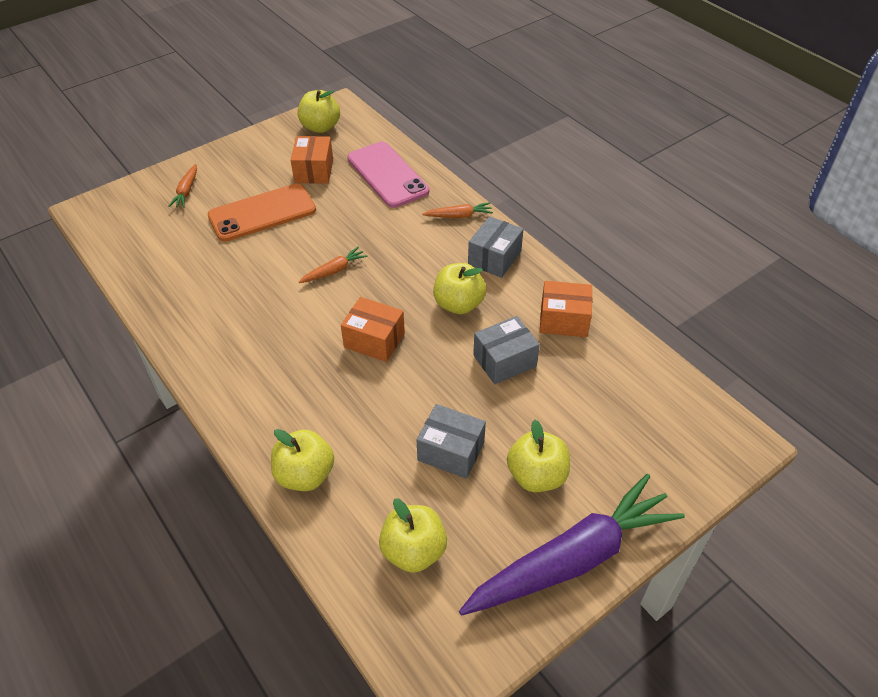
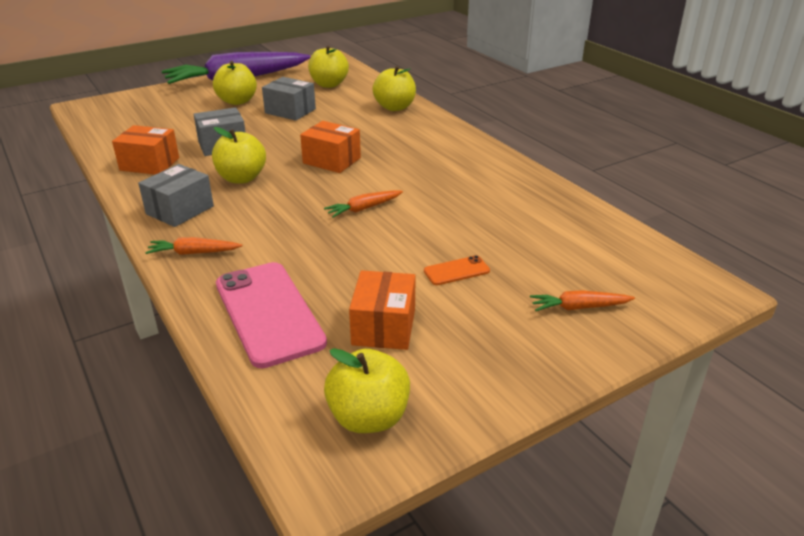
camera: 175 degrees left, 15 degrees down
orange carrot [168,164,197,208] -> orange carrot turned 105 degrees counterclockwise [530,290,635,311]
orange phone [208,183,316,242] -> orange phone [424,255,490,285], size x0.45

